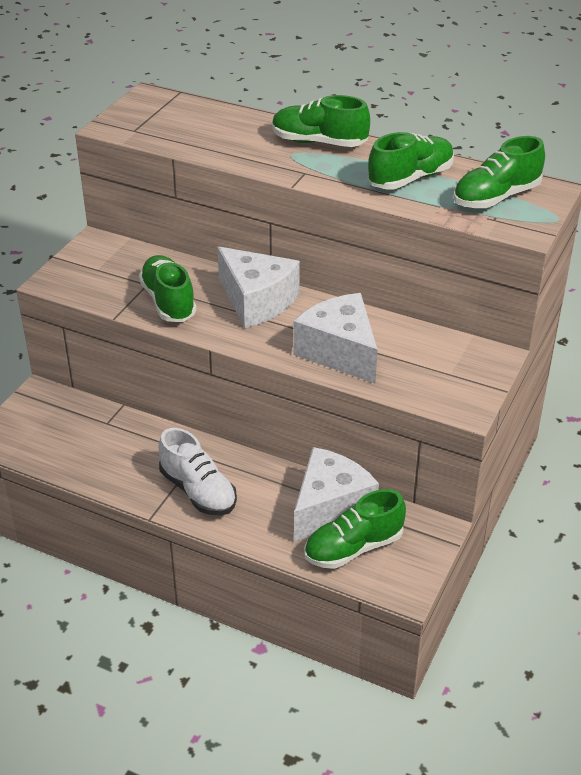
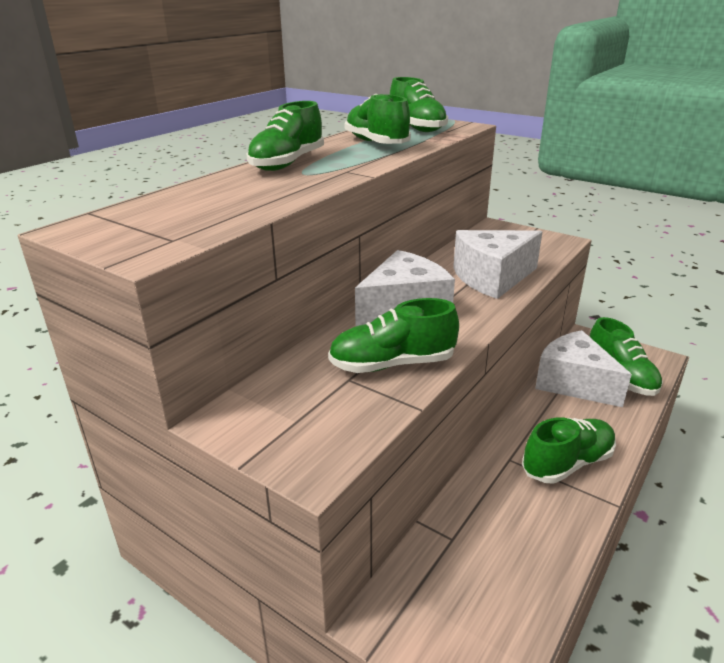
camera: 80 degrees left, 10 degrees down
white shoe [159,428,237,516] -> green shoe [522,417,616,484]

